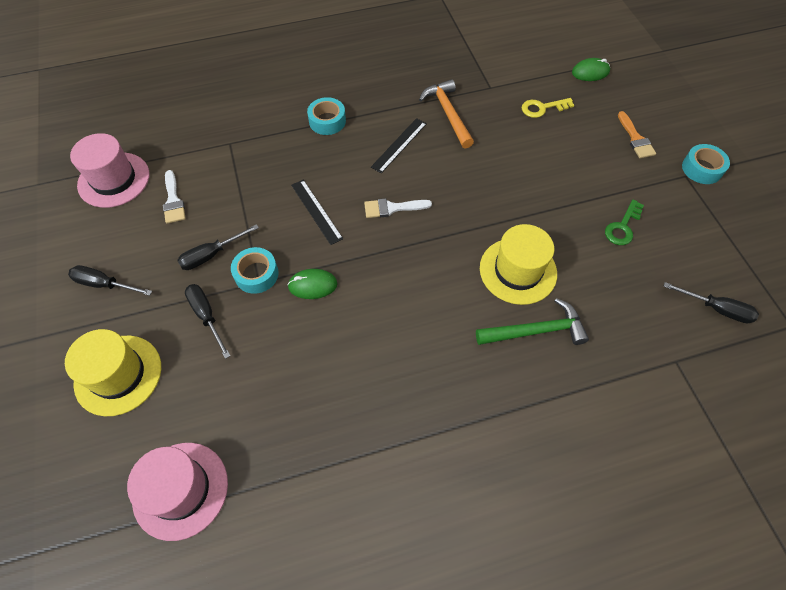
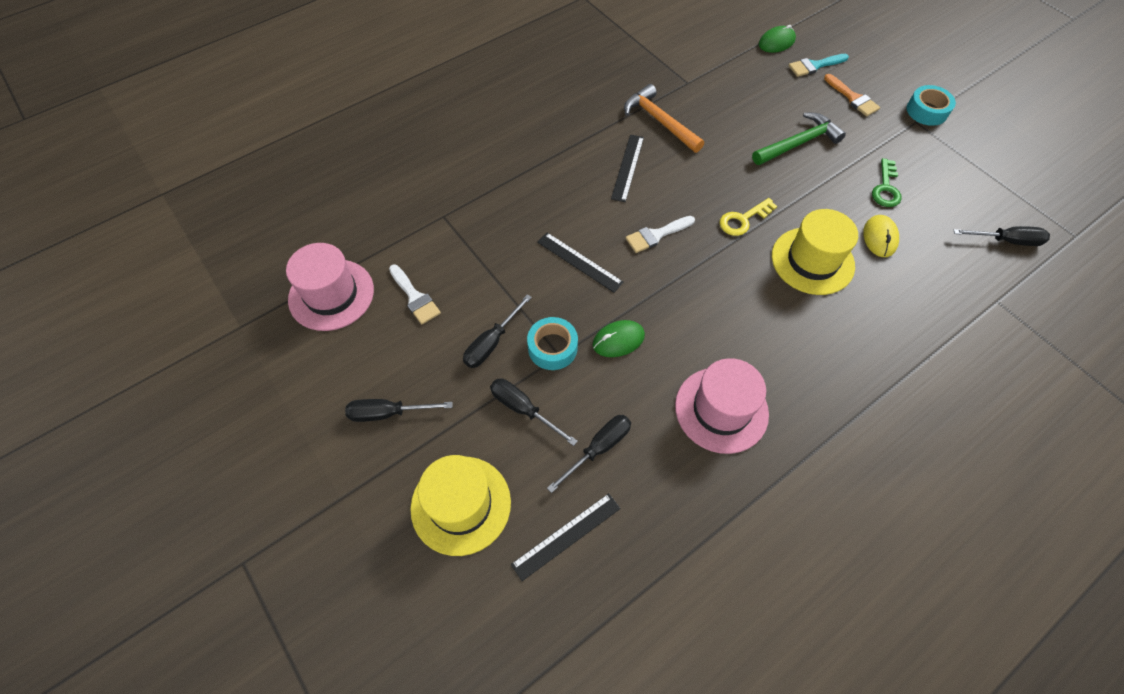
camera: 20 degrees left, 0 degrees up
pink hat [127,443,228,541] -> pink hat moved to [675,358,769,454]
turquoise tape [307,97,346,135] -> none
green hammer [476,298,589,345] -> green hammer moved to [752,112,846,165]
yellow key [522,98,574,118] -> yellow key moved to [720,198,777,236]
none -> black ruler [511,493,621,581]
none -> black screwdriver [547,415,631,493]
none -> turquoise brush [789,54,849,77]
none -> yellow mouse [863,215,899,257]

